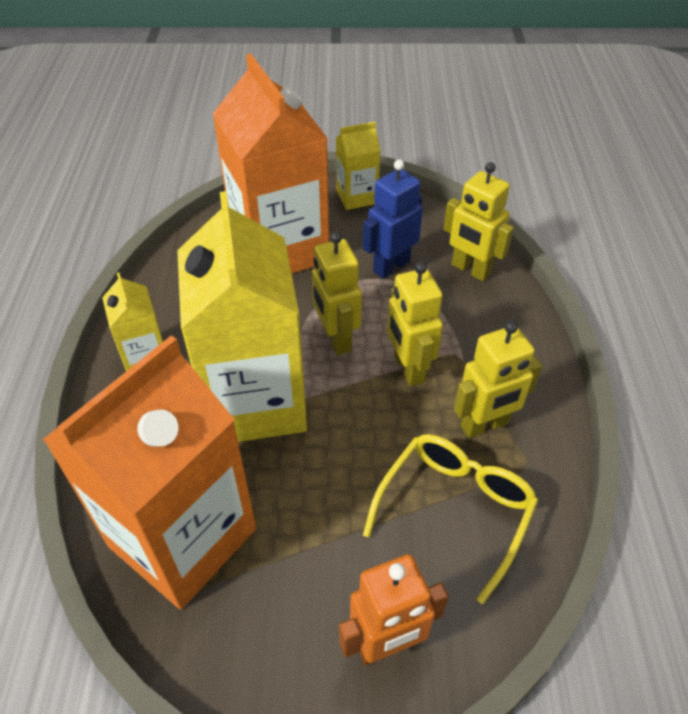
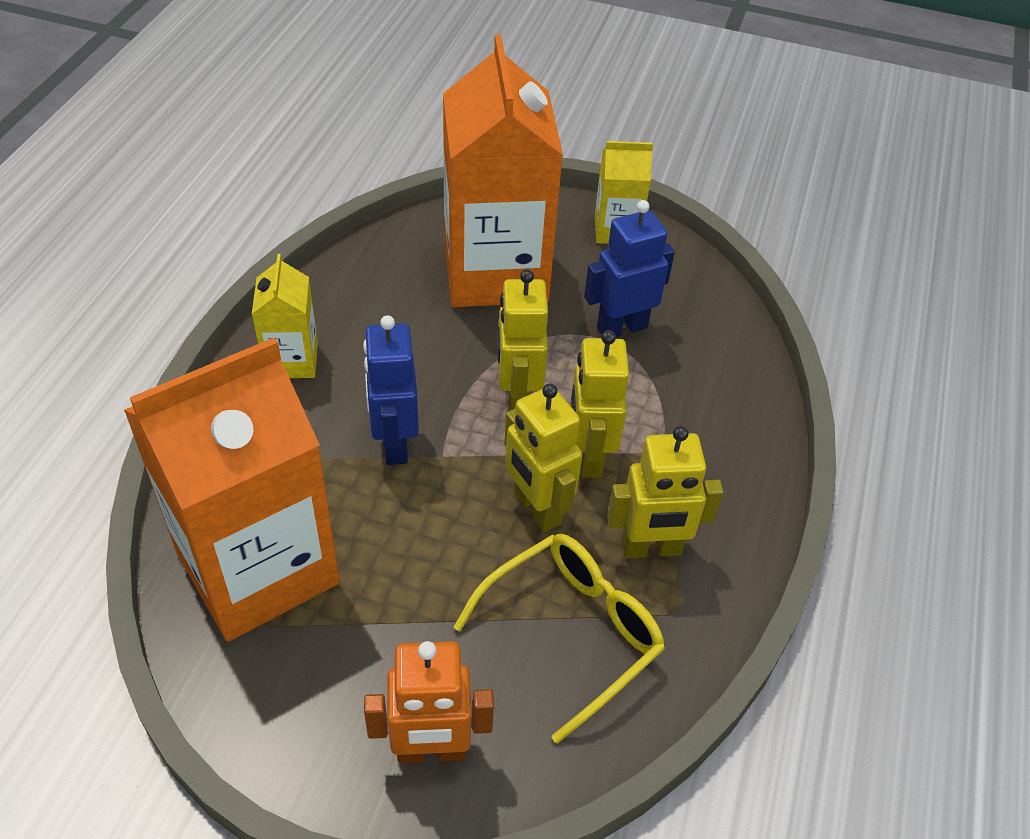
camera: 15 degrees right, 0 degrees up
yellow carton [177,191,307,442] -> blue robot [363,315,419,465]
yellow robot [443,162,514,281] -> yellow robot moved to [504,383,582,532]

